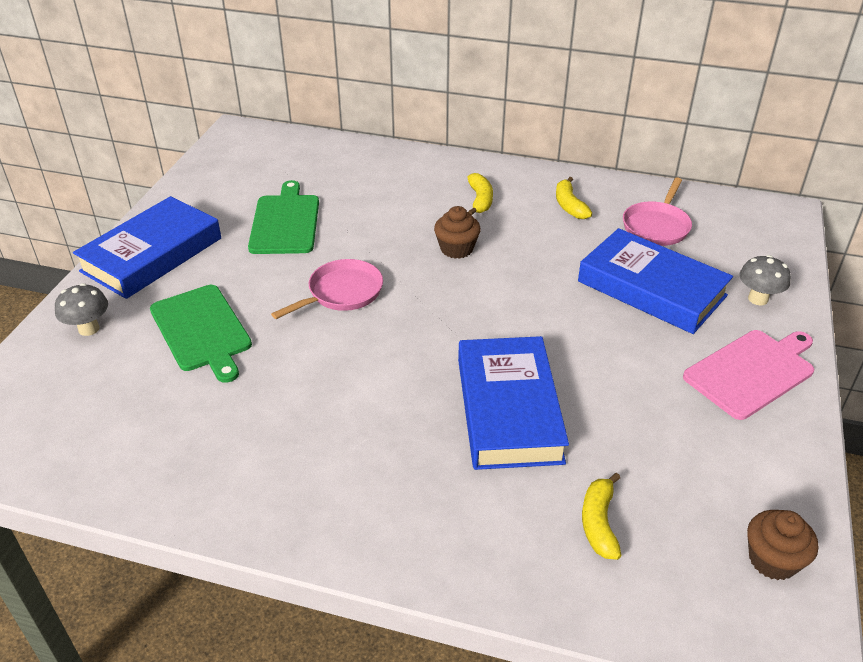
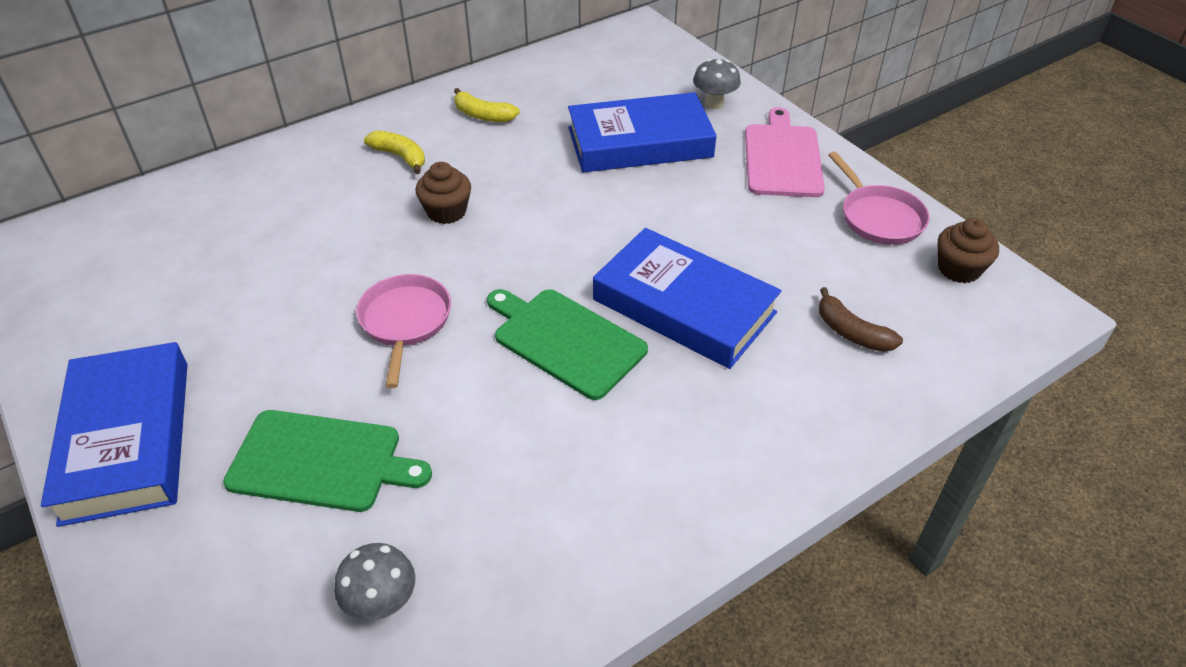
camera: 50 degrees left, 5 degrees up
grey mushroom [55,283,108,336] -> grey mushroom moved to [334,543,415,621]
green cutting board [248,180,319,254] -> green cutting board moved to [487,289,648,400]
yellow banana [582,473,621,560] -> brown banana [819,287,903,352]
pink pan [623,177,692,246] -> pink pan moved to [829,151,930,245]

